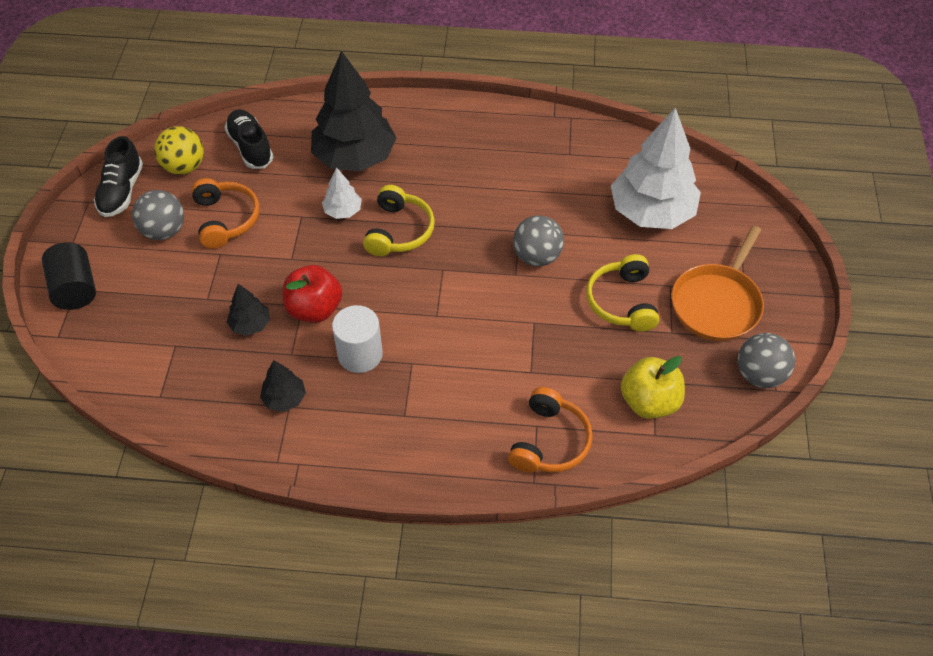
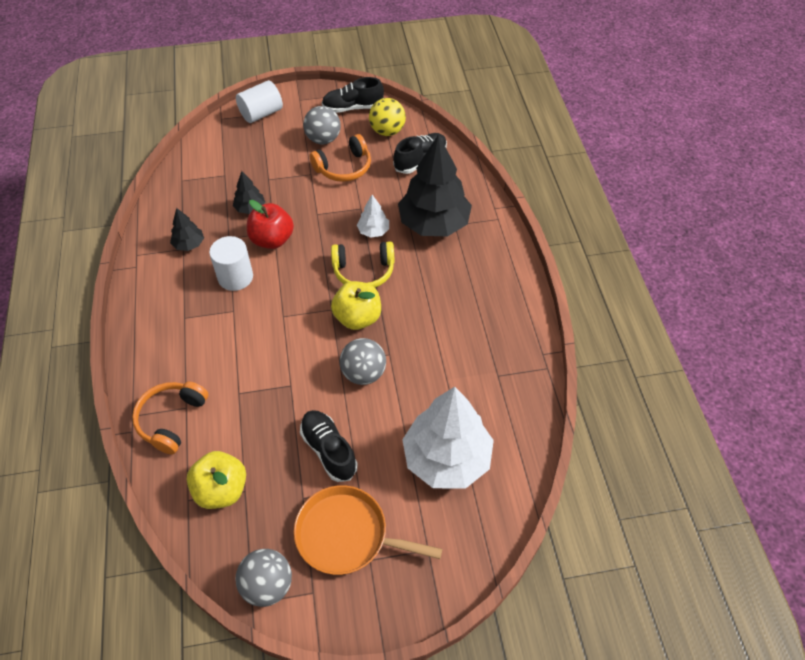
camera: 75 degrees right, 0 degrees up
black cylinder [42,242,96,310] -> white cylinder [236,80,283,123]
orange headphones [508,387,593,473] -> orange headphones turned 105 degrees clockwise [132,382,209,454]
yellow headphones [586,254,659,332] -> black shoe [300,410,358,482]
none -> yellow apple [331,281,381,330]

